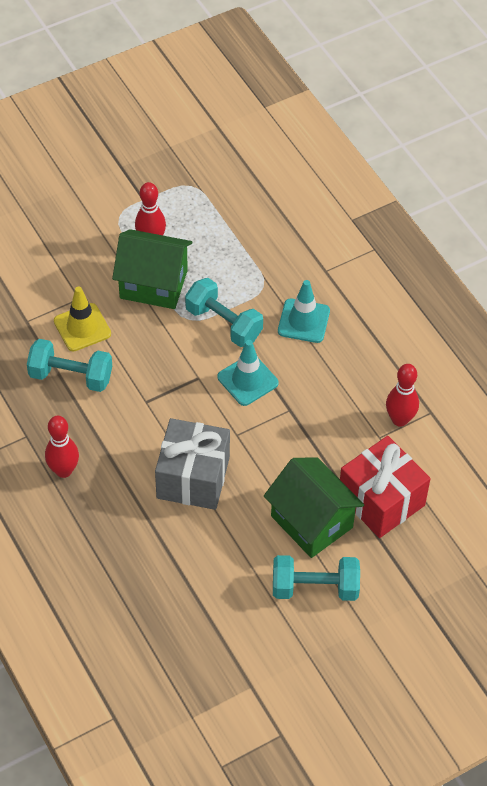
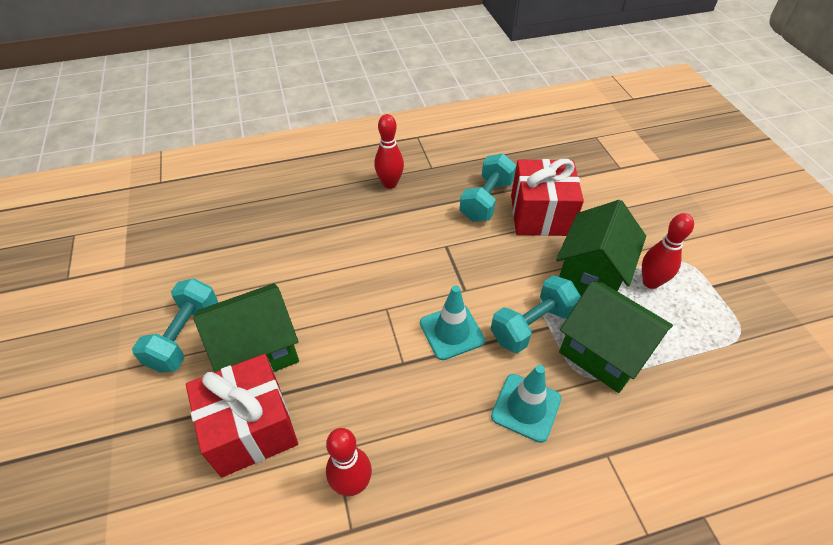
camera: 105 degrees right, 5 degrees down
yellow traffic cone [54,286,111,351] -> red gift [511,159,584,236]
grey gift [155,418,230,510] -> none
none -> green house [559,281,673,393]

